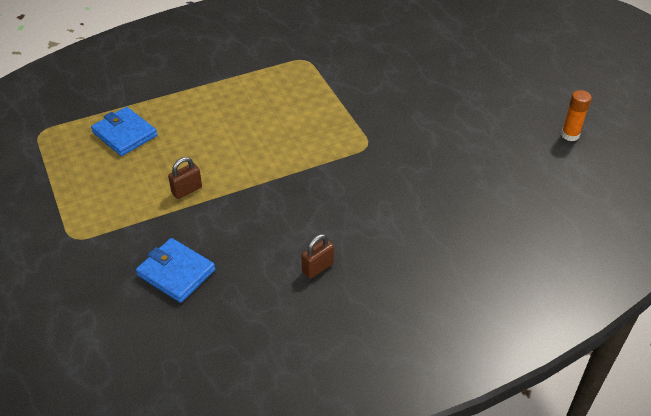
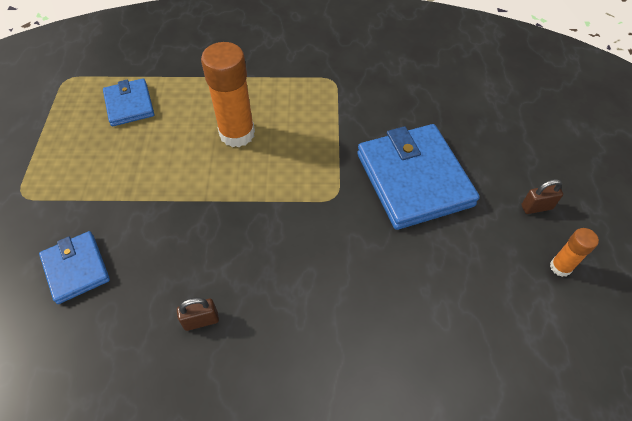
camera: 25 degrees right, 10 degrees up
brown padlock [168,157,202,199] -> brown padlock moved to [521,179,563,214]
none -> orange glue stick [201,42,255,147]
none -> blue wallet [357,124,480,230]

